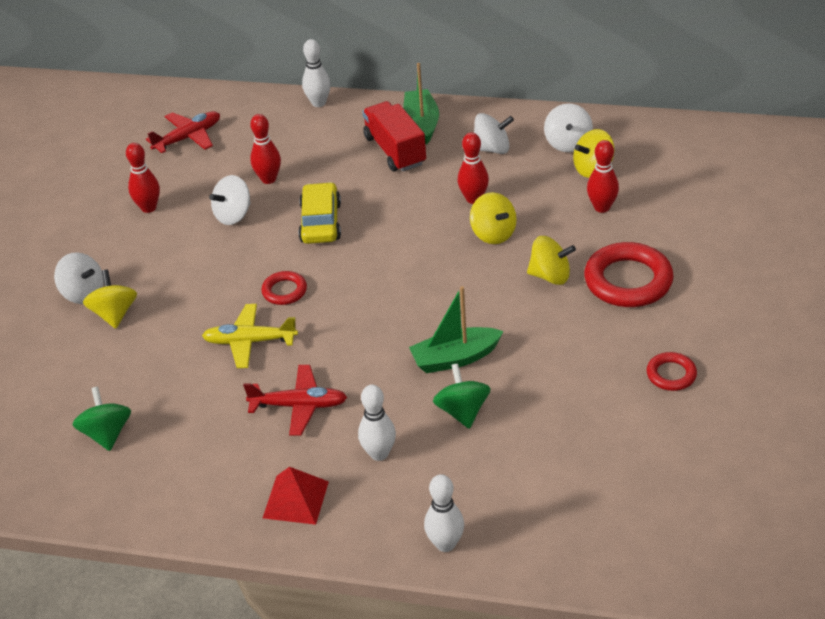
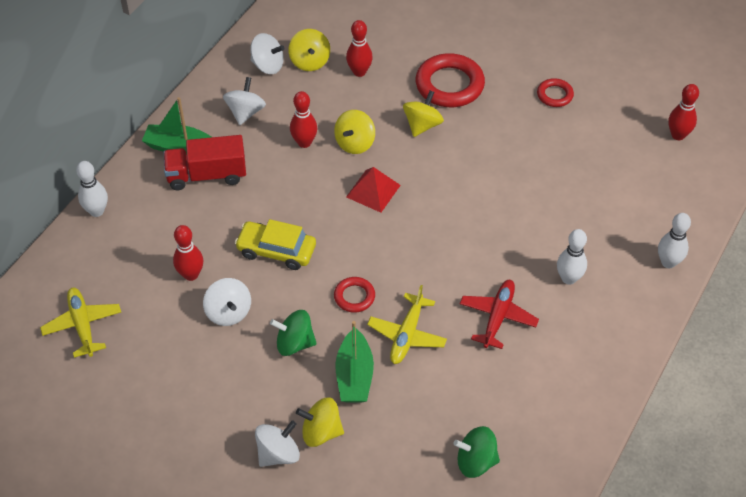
camera: 75 degrees left, 10 degrees up
red bowling pin [126,143,160,213] -> red bowling pin moved to [668,84,699,140]
red plane [146,111,220,153] -> yellow plane [40,287,121,358]
red pyramid [263,467,329,525] -> red pyramid moved to [346,167,401,213]
green boat [409,286,504,373] -> green boat moved to [335,321,374,402]
green spinning top [433,363,491,429] -> green spinning top moved to [270,310,317,356]
yellow spinning top [470,192,517,244] -> yellow spinning top turned 135 degrees clockwise [334,110,375,154]

